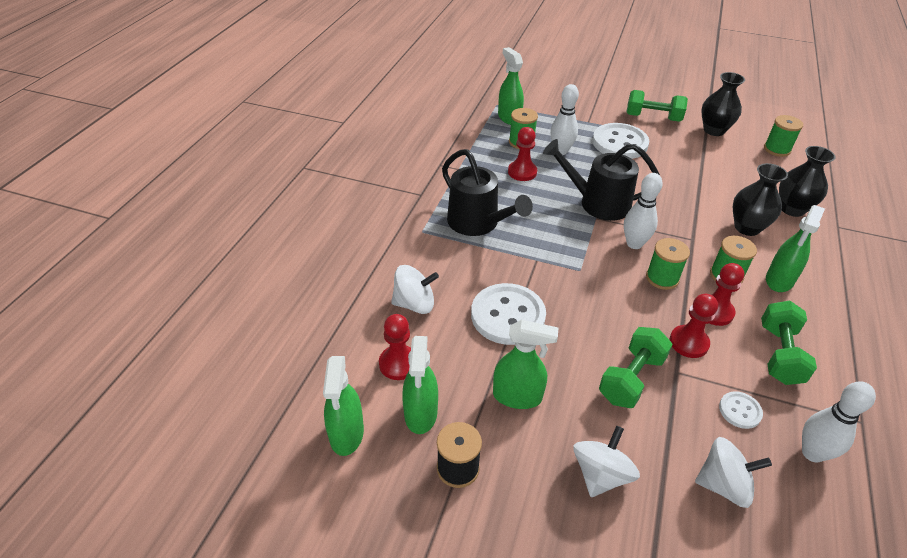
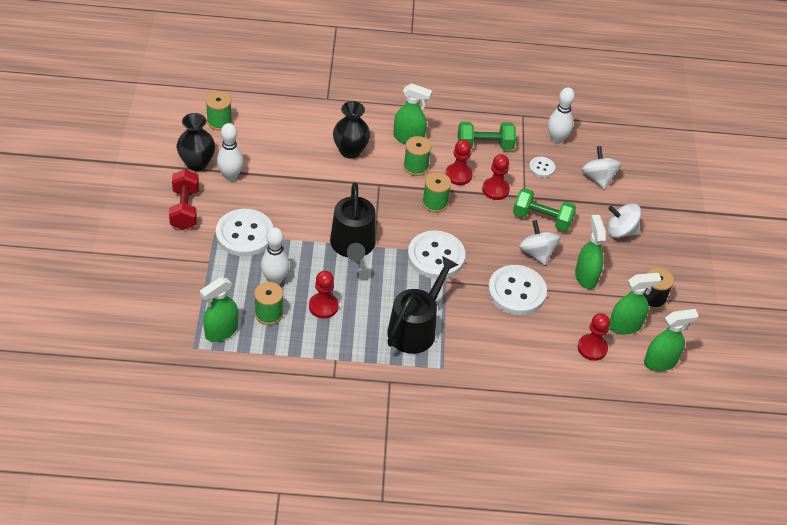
camera: 110 degrees left, 5 degrees up
white spinning top [391,265,439,314] -> white spinning top moved to [519,220,560,265]
white bowling pin [624,173,663,249] -> white bowling pin moved to [217,123,244,181]
green dumbbell [626,90,688,122] -> red dumbbell [169,169,199,230]
black vase [779,146,836,217] -> none
none -> white button [408,230,465,279]

